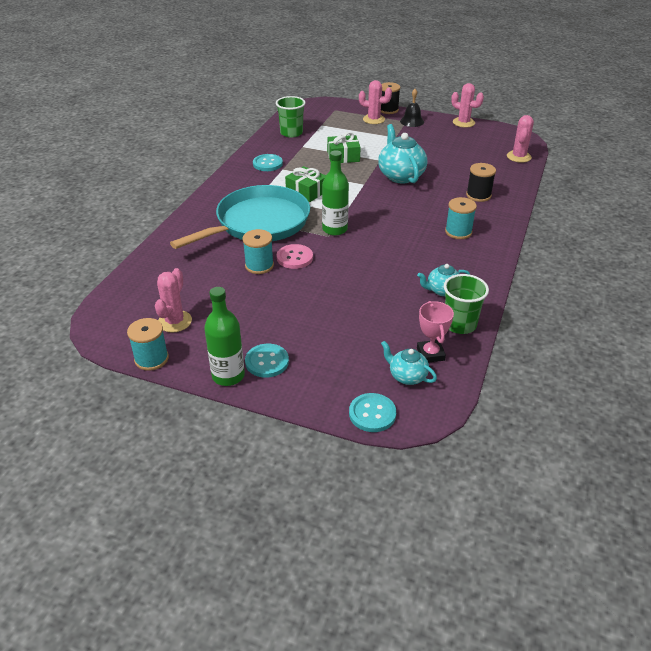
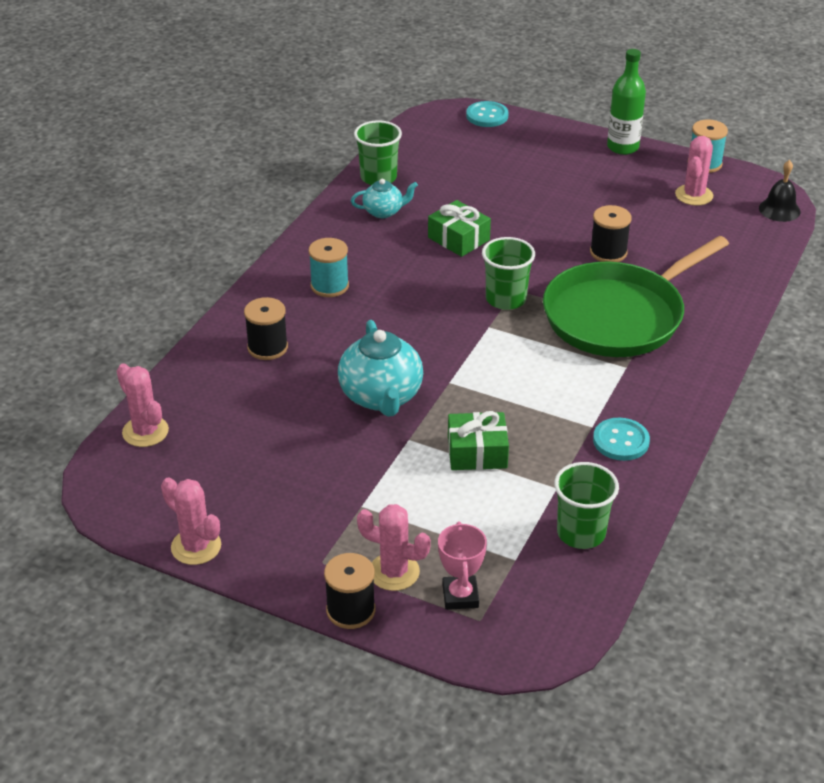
camera: 175 degrees left, 0 degrees up
turquoise pan [170,185,310,249] -> green pan [543,236,729,357]
turquoise spool [242,229,274,274] -> black spool [590,205,632,262]
turquoise button [245,344,289,378] -> none
pink button [277,244,313,269] -> none
green gift [285,166,326,202] -> green gift moved to [428,200,491,257]
green bottle [322,150,349,236] -> green cup [482,237,535,310]
turquoise teapot [381,341,437,385] -> none
black bell [400,89,424,127] -> black bell moved to [759,160,801,222]
pink trophy [417,301,454,363] -> pink trophy moved to [438,521,487,610]
pink cactus [507,115,534,163] -> pink cactus turned 60 degrees counterclockwise [117,363,169,447]

